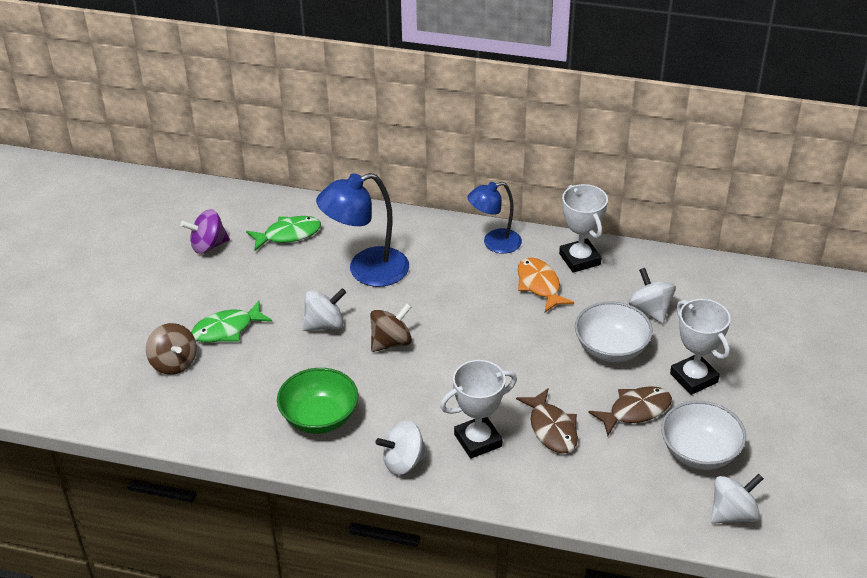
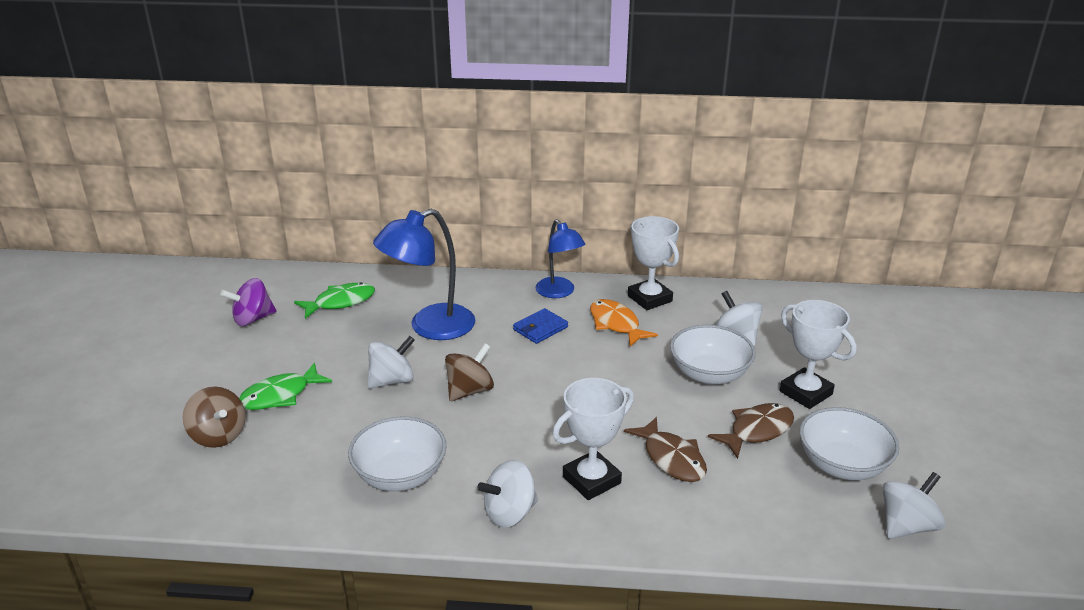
camera: 10 degrees left, 10 degrees down
green bowl [277,368,358,434] -> white bowl [348,416,447,491]
blue lamp [467,182,522,254] -> blue lamp turned 90 degrees counterclockwise [535,219,585,298]
none -> blue wallet [513,308,568,344]

